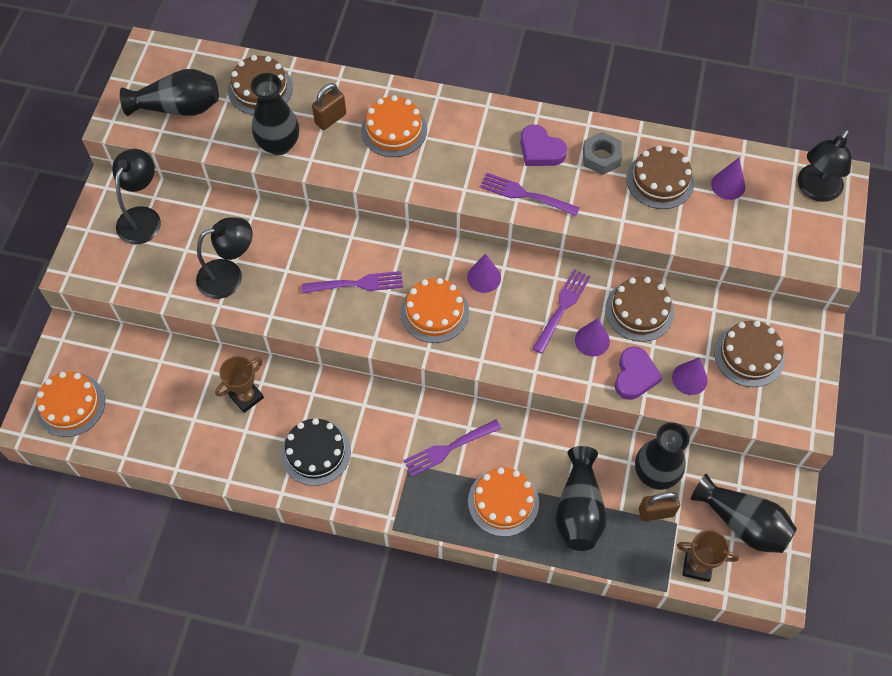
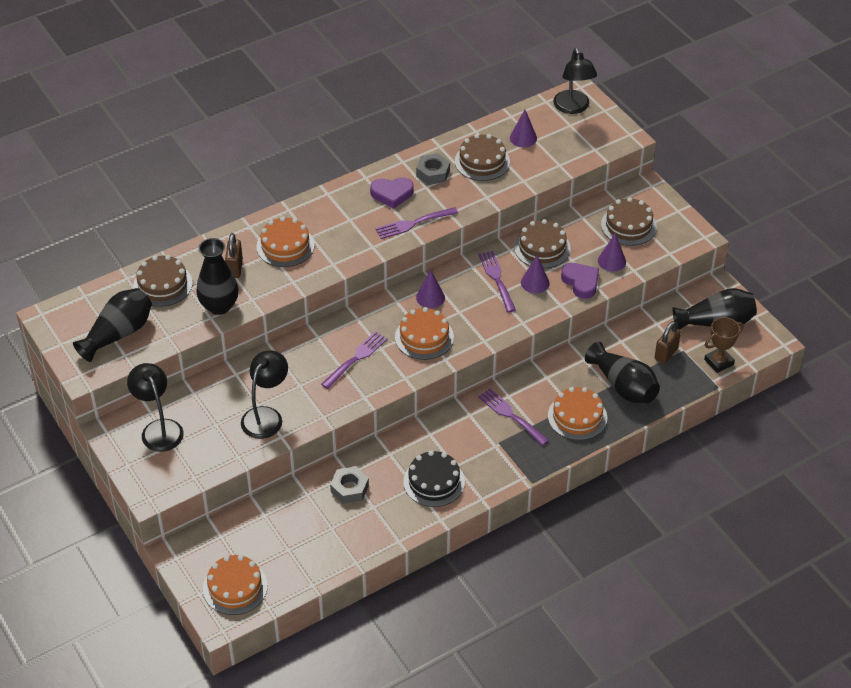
camera: 45 degrees left, 15 degrees down
brown trophy [215,356,264,413] -> grey nut [330,466,369,504]
purple fork [403,420,501,477] -> purple fork turned 120 degrees clockwise [478,389,549,446]
black vase [635,422,689,490] -> none

